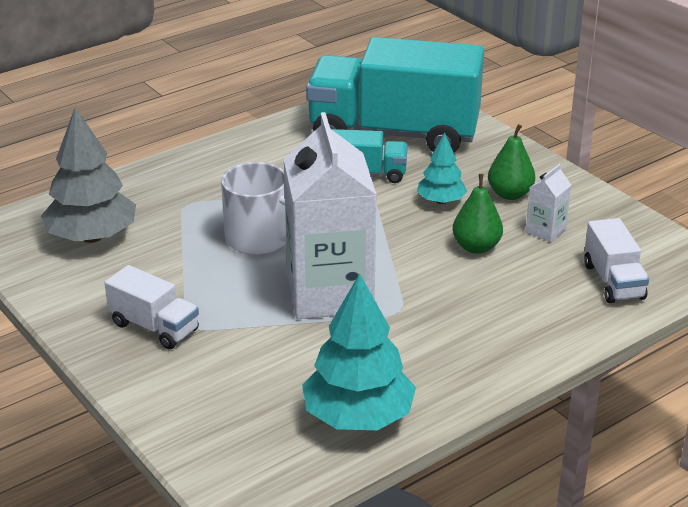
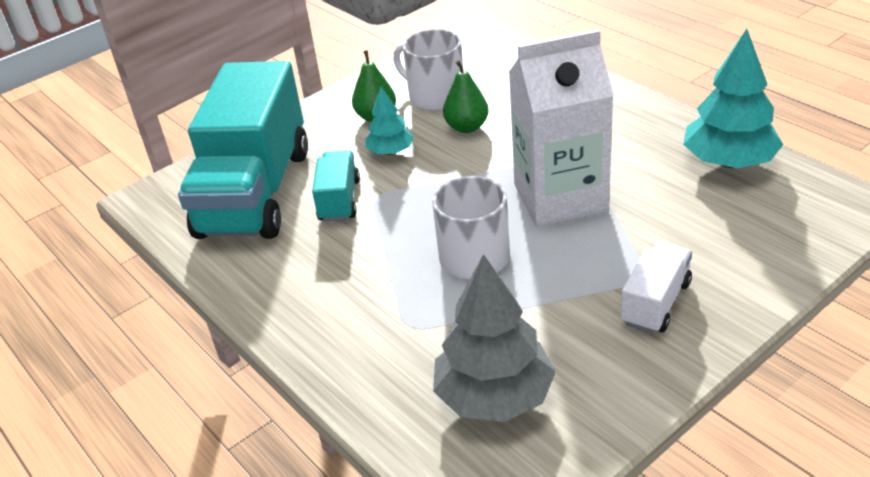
camera: 90 degrees left, 5 degrees up
white carton [526,164,571,242] -> white mug [393,29,463,111]
white truck [584,218,649,304] -> none

